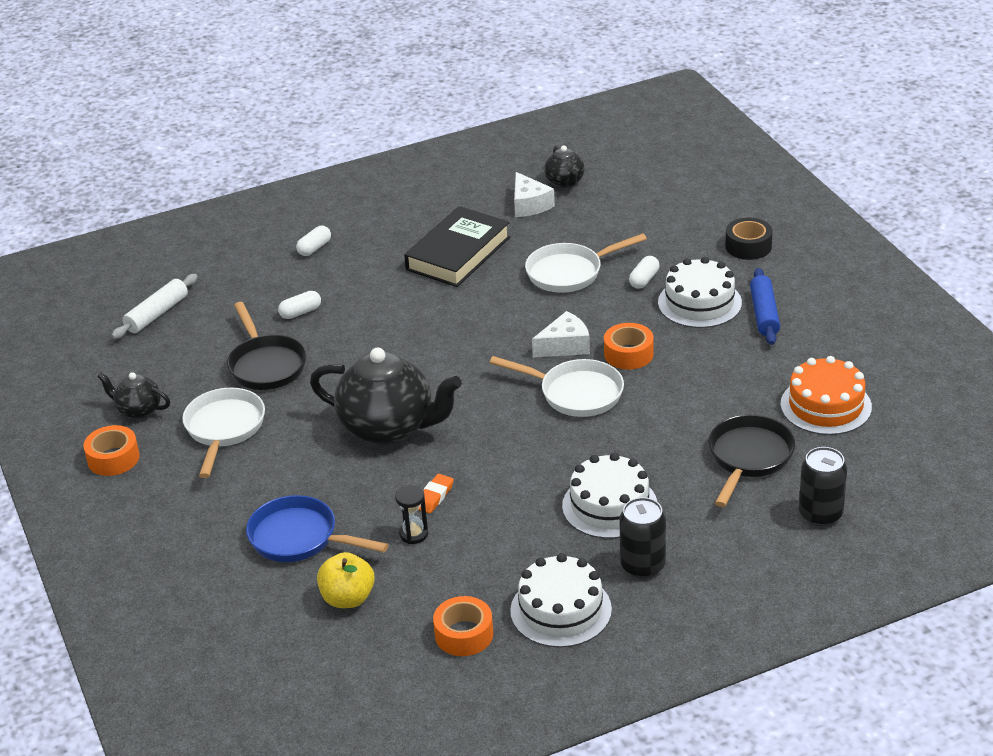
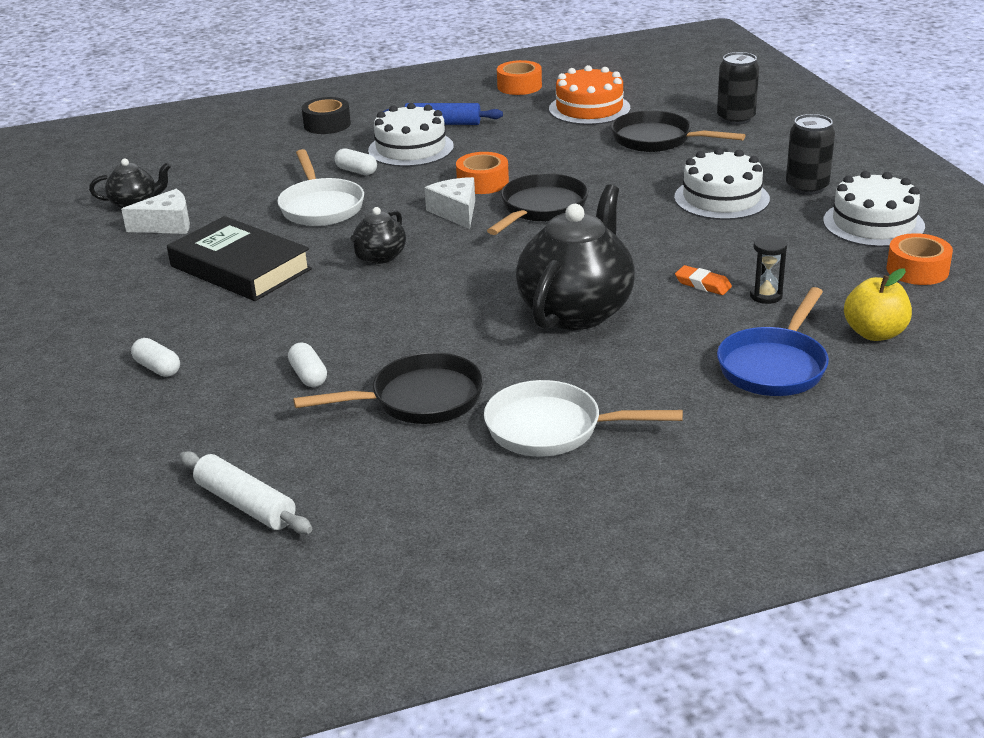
camera: 85 degrees left, 5 degrees down
orange tape [83,425,140,476] -> orange tape moved to [497,60,542,95]
black teapot [97,372,170,419] -> black teapot moved to [350,207,406,264]
white pan [489,356,624,417] -> black pan [487,173,588,235]

